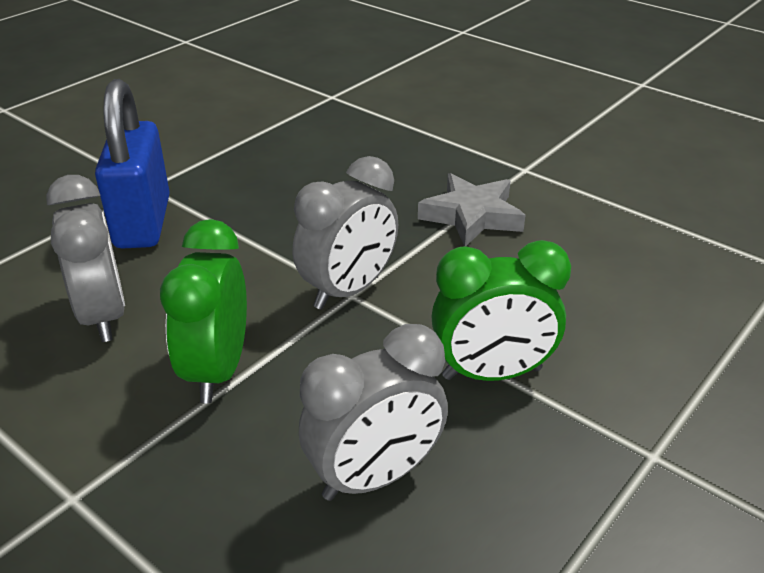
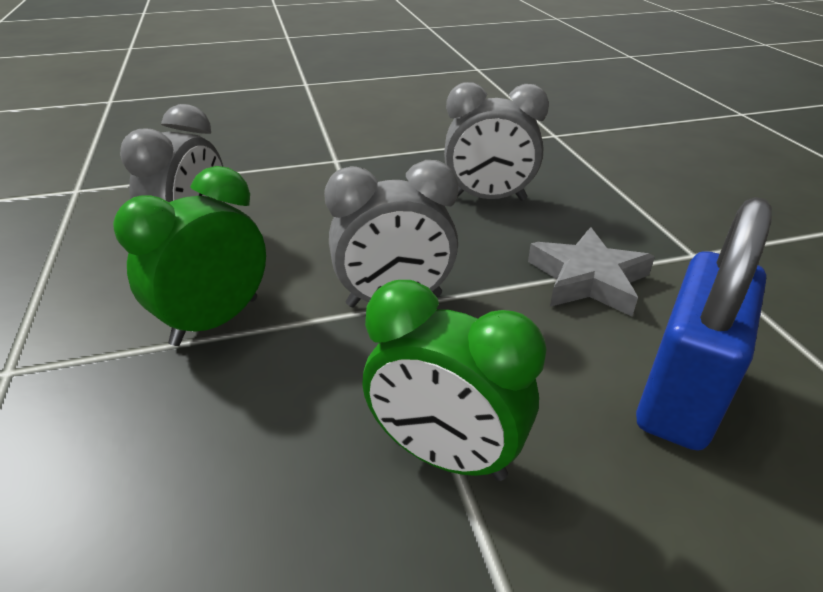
camera: 35 degrees right, 0 degrees up
blue padlock [95,79,170,249] -> blue padlock moved to [636,197,772,451]
grey clock [299,324,448,501] -> grey clock moved to [444,82,549,201]

